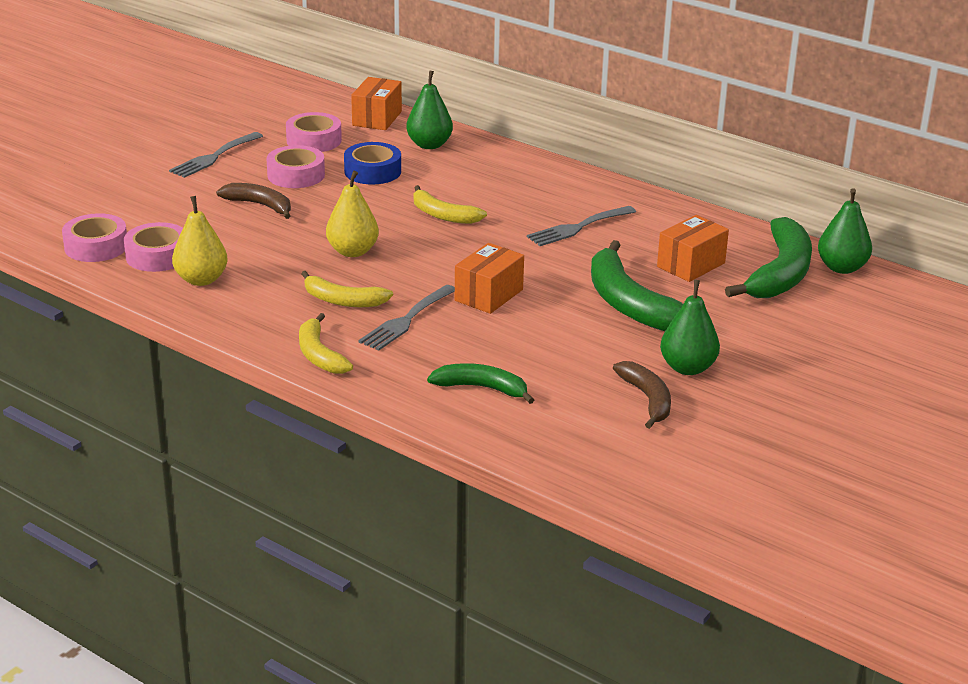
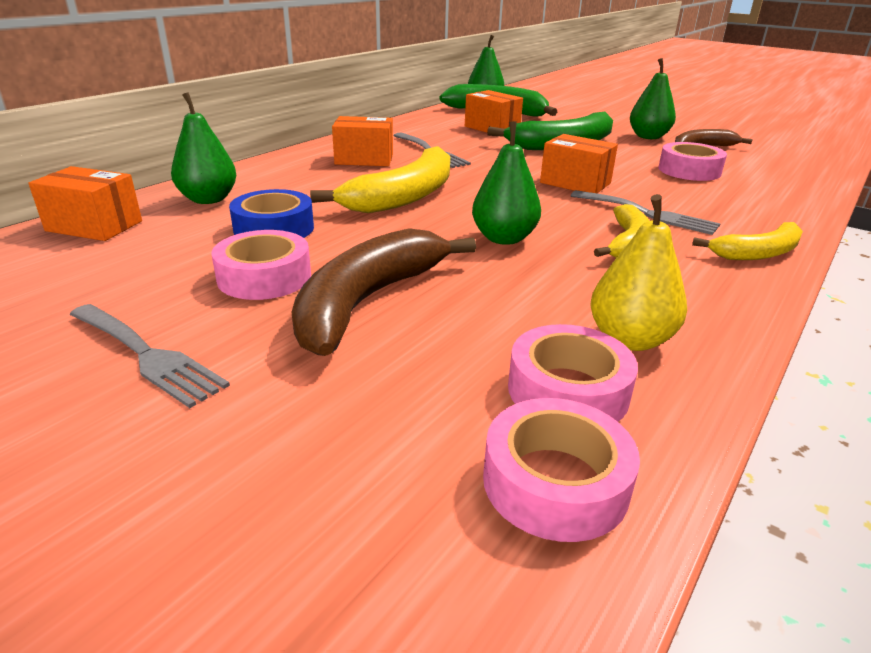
camera: 90 degrees left, 0 degrees up
brown banana [216,183,291,219] -> brown banana [291,228,476,356], size x1.69
pink tape [286,112,342,152] -> pink tape moved to [658,142,727,181]
yellow pear [326,171,379,257] -> green pear [472,121,541,245]
yellow banana [413,185,487,224] -> yellow banana [310,146,450,213], size x1.69
green banana [427,363,534,404] -> none
none -> orange box [332,116,393,166]

